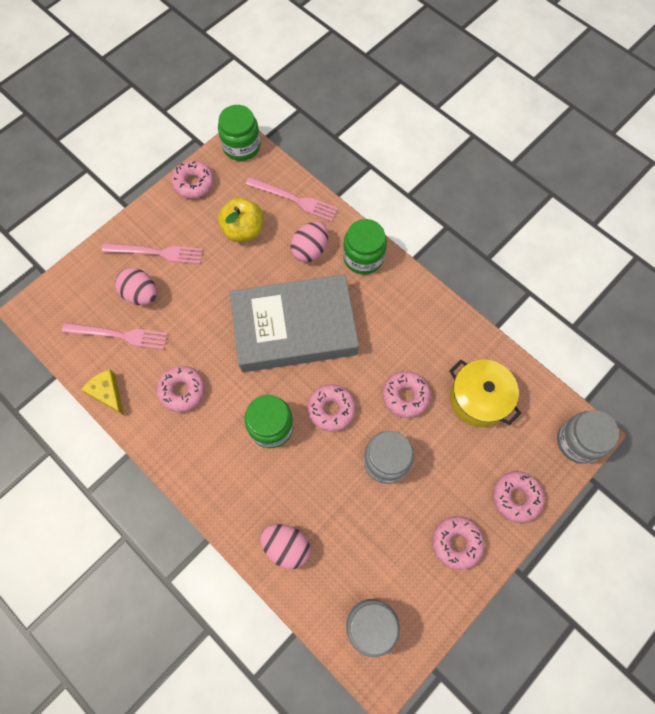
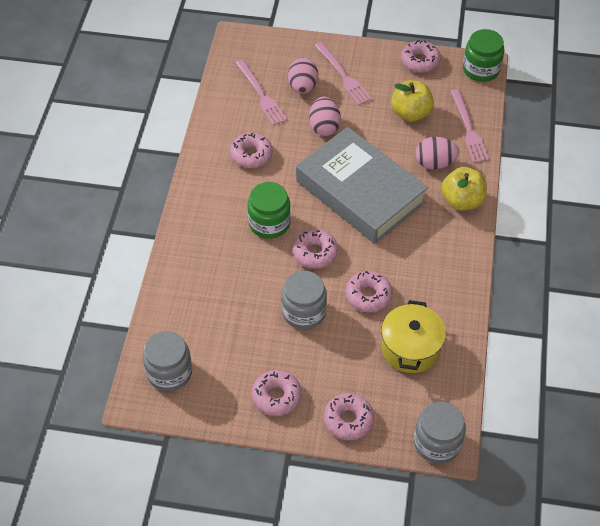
camera: 55 degrees right, 15 degrees down
yellow cheese [81,369,124,415] -> none
pink egg [260,524,310,569] -> pink egg moved to [309,97,341,136]
green jar [343,219,387,275] -> yellow apple [441,167,487,211]

